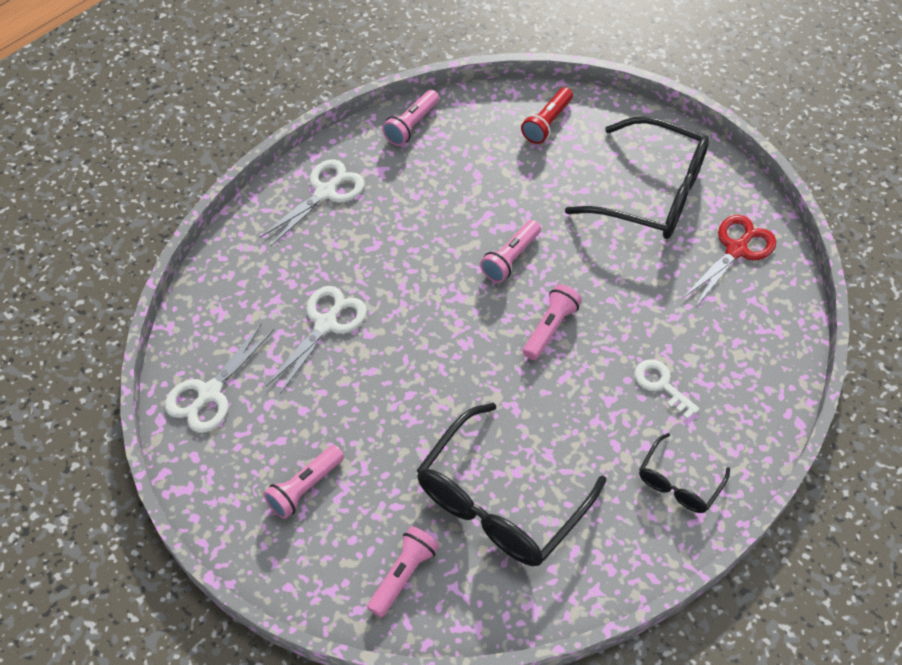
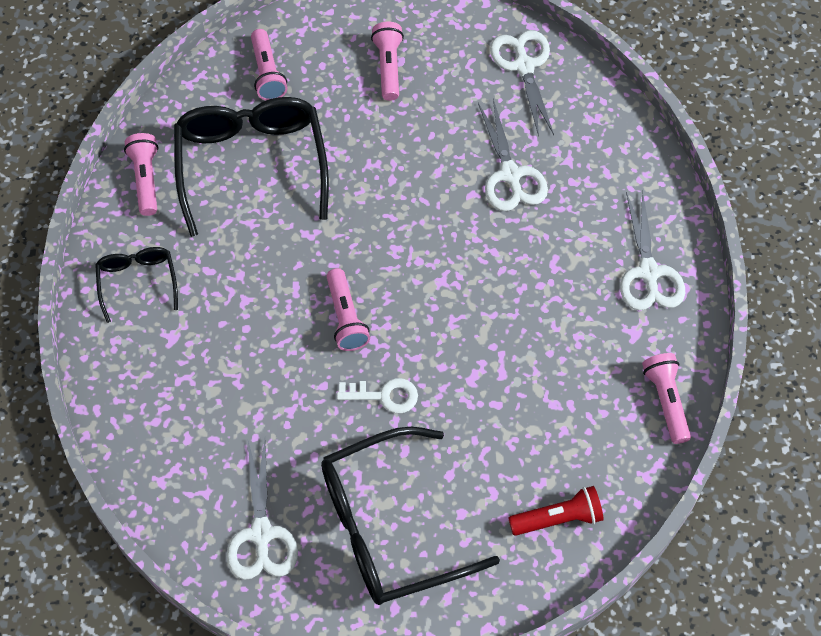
camera: 135 degrees right, 5 degrees up
pink flashlight [480,220,541,283] -> pink flashlight moved to [124,133,158,216]
red flashlight [521,87,573,144] -> red flashlight turned 90 degrees clockwise [508,486,604,536]
white key [634,359,700,419] -> white key moved to [337,378,418,413]
red scissors [682,215,776,306] -> white scissors [227,440,298,580]

